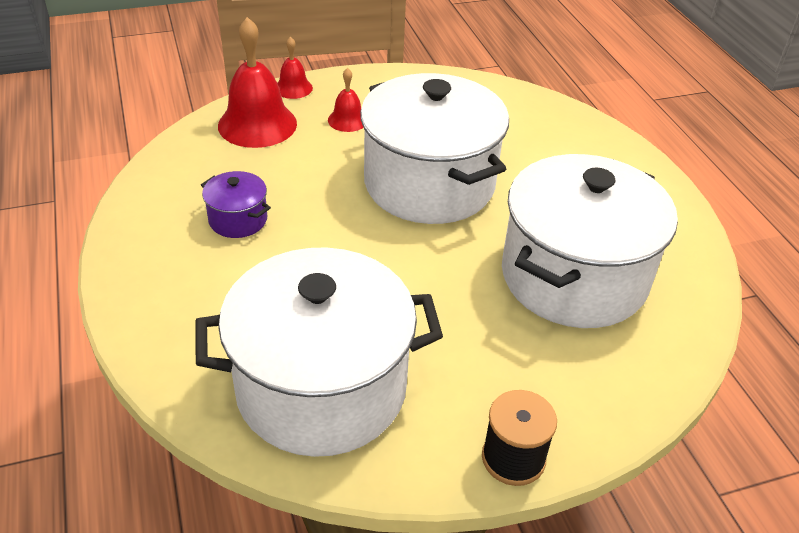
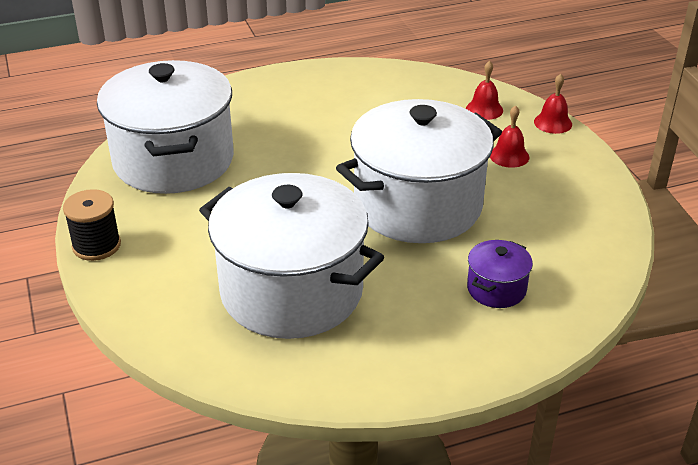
camera: 90 degrees right, 5 degrees down
purple pot [201,171,271,238] -> purple pot moved to [467,240,533,308]
red bell [218,17,297,148] -> red bell [466,61,503,120], size x0.52

